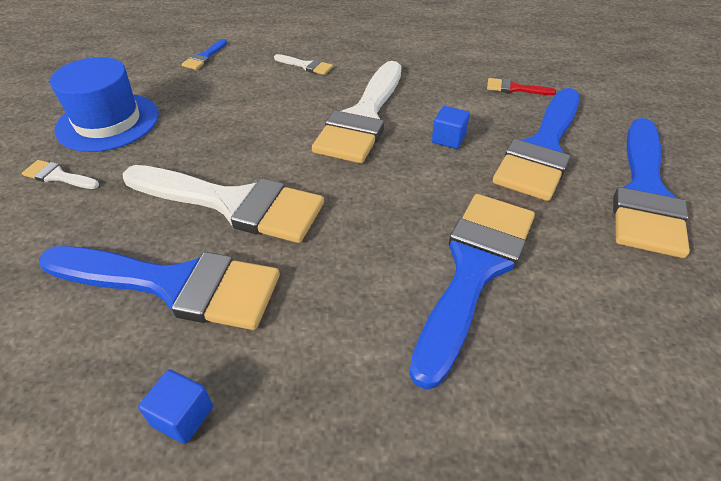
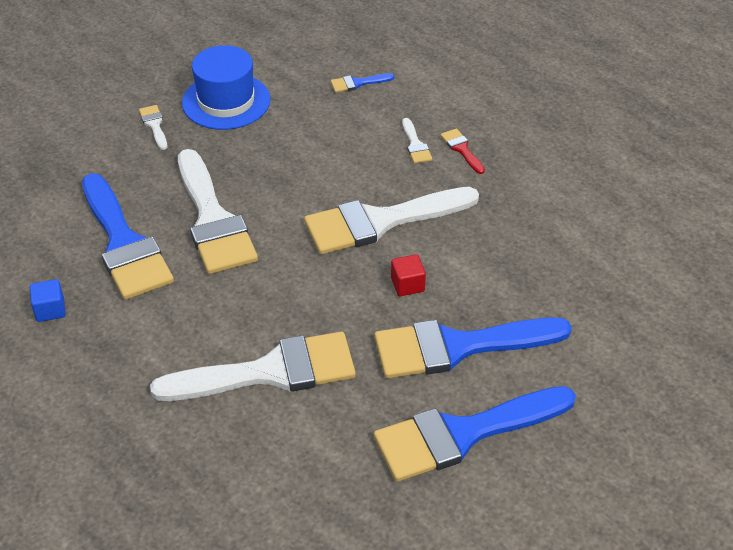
camera: 50 degrees right, 0 degrees up
blue brush [409,194,535,389] -> white brush [150,332,356,401]
blue cube [432,106,470,149] -> red cube [391,254,426,296]
red brush [487,78,556,95] -> red brush moved to [440,129,485,174]

